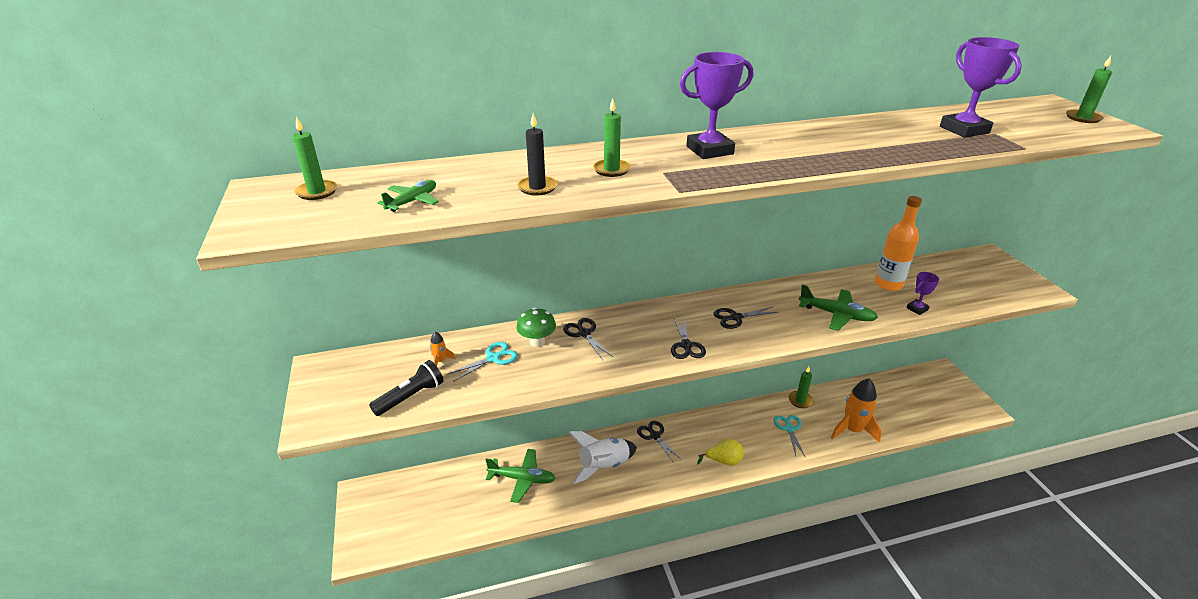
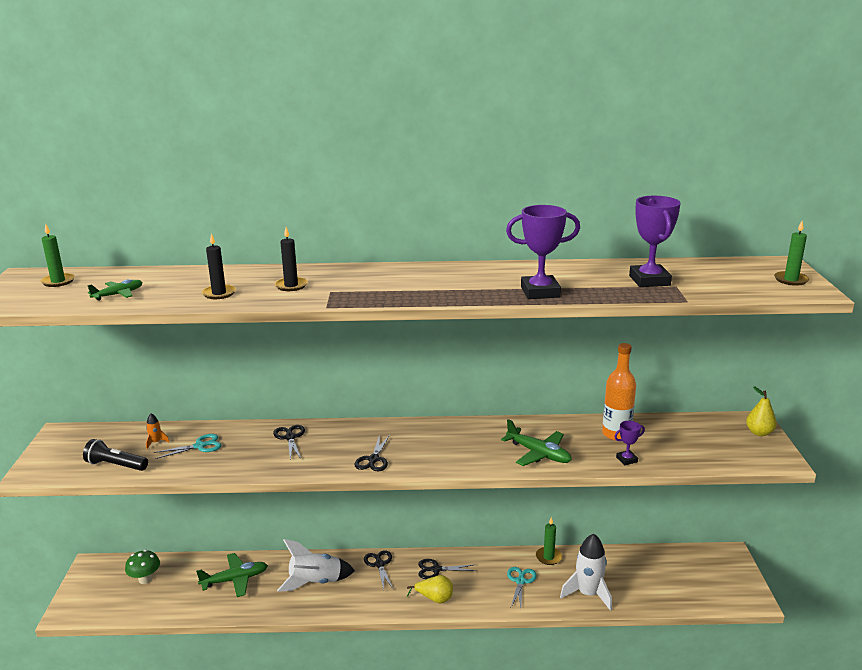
camera: 15 degrees right, 10 degrees down
black flashlight [369,360,444,416] -> black flashlight turned 135 degrees counterclockwise [83,439,148,471]
green plane [485,449,556,503] -> green plane turned 45 degrees counterclockwise [196,553,268,597]
green mushroom [516,307,556,347] -> green mushroom moved to [125,550,160,584]
green candle [593,98,631,177] -> black candle [275,227,308,291]
purple trophy [680,52,753,159] -> purple trophy moved to [506,205,580,299]
black scissors [713,306,778,329] -> black scissors moved to [418,559,476,579]
orange rocket [831,379,882,443] -> white rocket [560,534,612,611]
none -> yellow pear [746,386,777,436]

